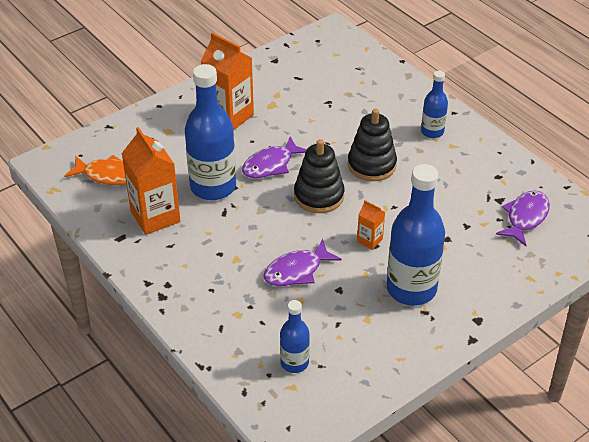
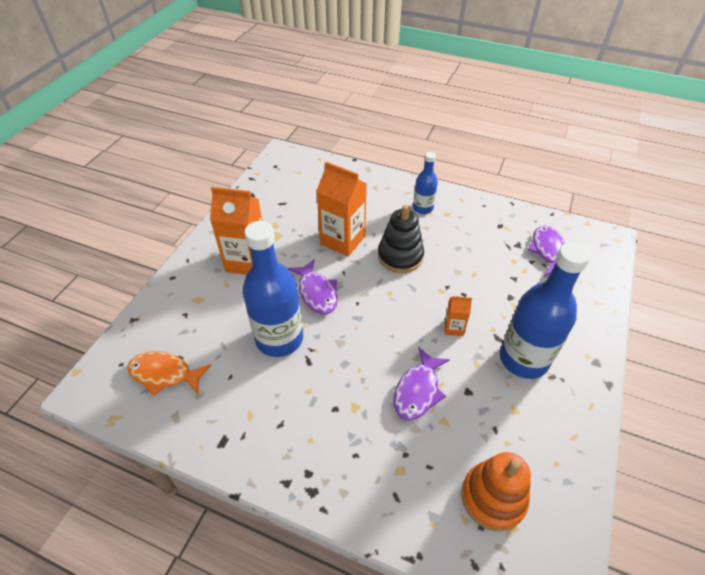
camera: 30 degrees left, 5 degrees up
orange fish [64,155,126,185] -> orange fish turned 150 degrees counterclockwise [127,351,211,396]
orange carton [121,127,180,235] -> orange carton moved to [316,162,367,257]
purple fish [242,136,307,178] -> purple fish turned 45 degrees counterclockwise [288,259,338,314]
blue bottle [280,300,310,373] -> orange stacking toy [461,452,531,532]
black stacking toy [294,139,345,213] -> none

